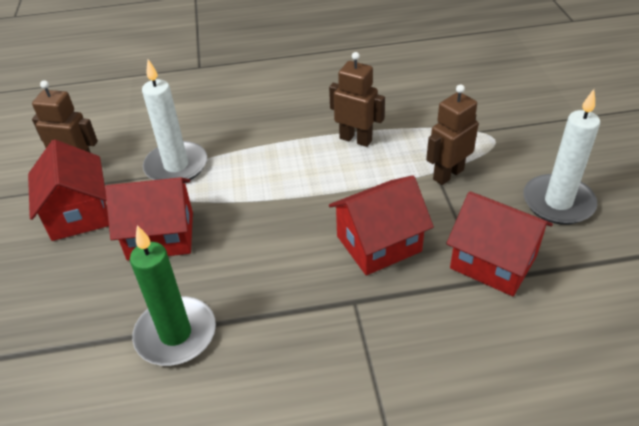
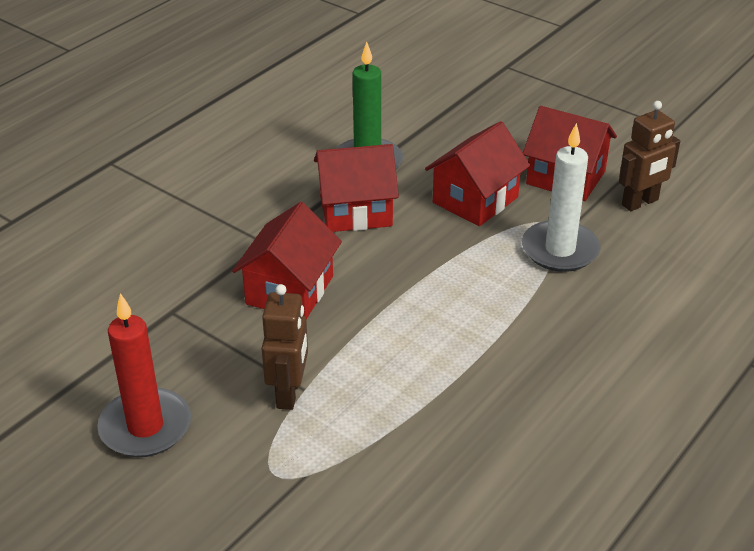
camera: 135 degrees right, 5 degrees down
brown robot [329,52,385,147] -> none
red house [446,191,553,296] -> red house moved to [314,144,399,232]
white candle [523,89,600,225] -> red candle [97,293,191,457]

